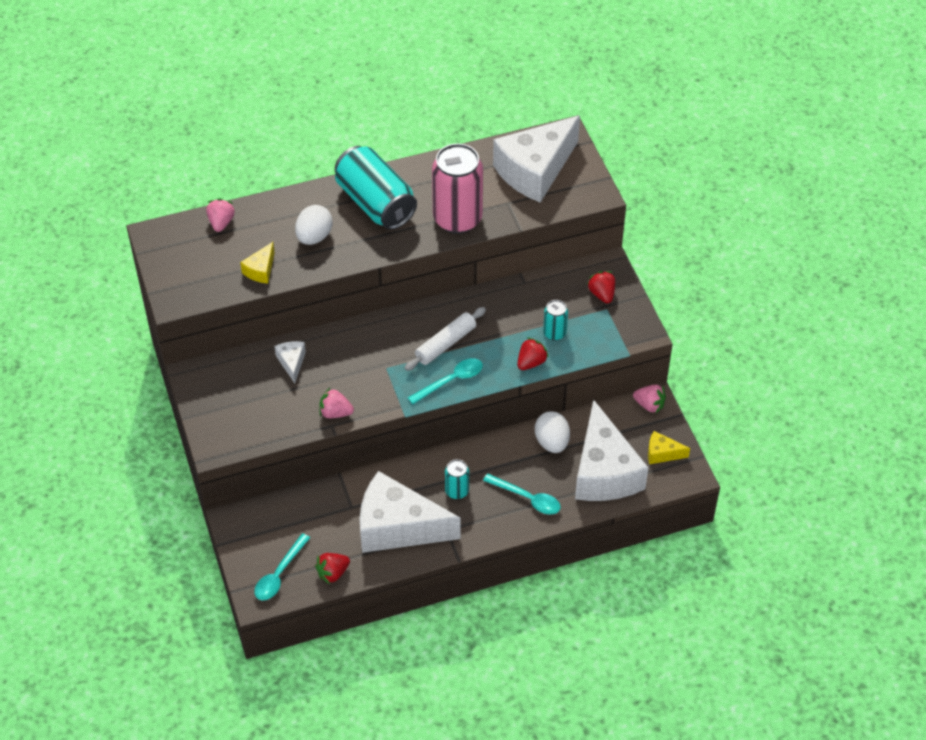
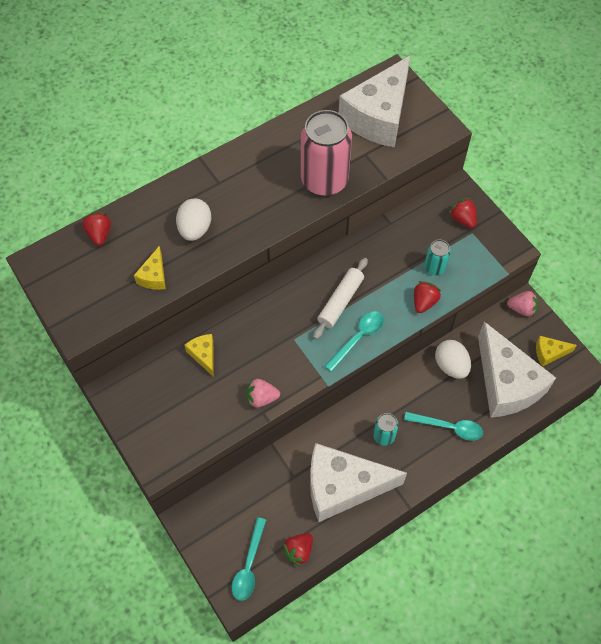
camera: 15 degrees left, 10 degrees up
pink strawberry [206,198,235,232] -> red strawberry [82,213,111,246]
white cheese [274,341,306,383] -> yellow cheese [184,334,214,377]
turquoise can [335,146,417,230] -> none

